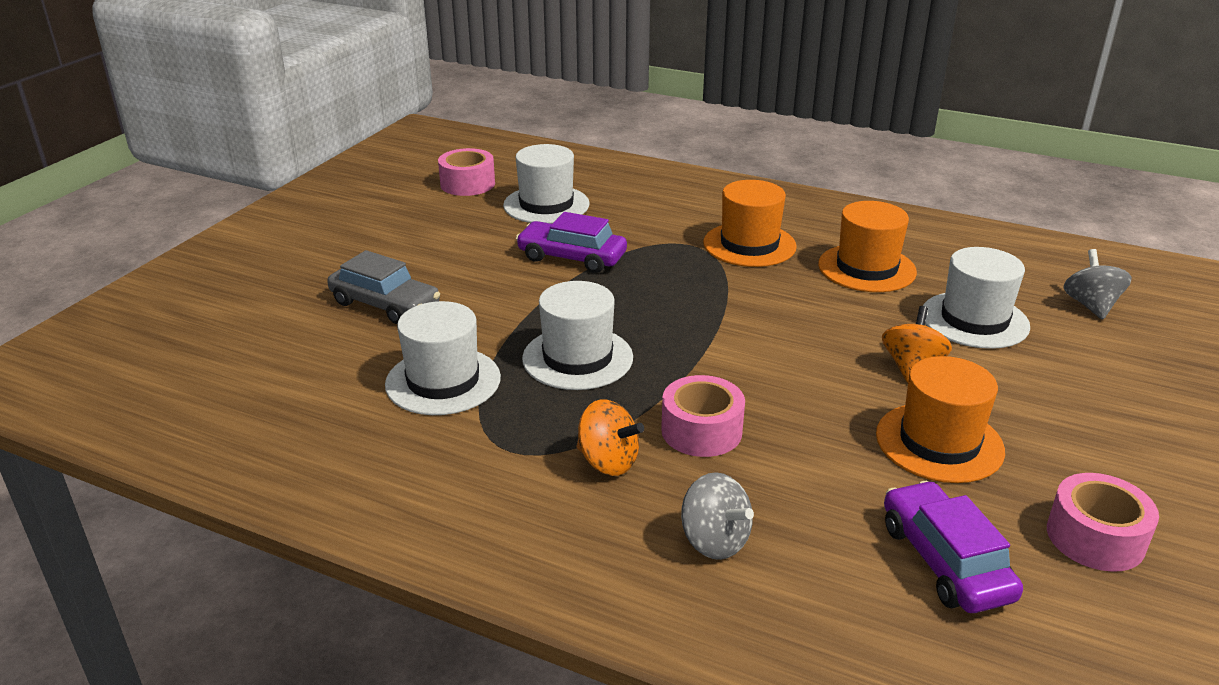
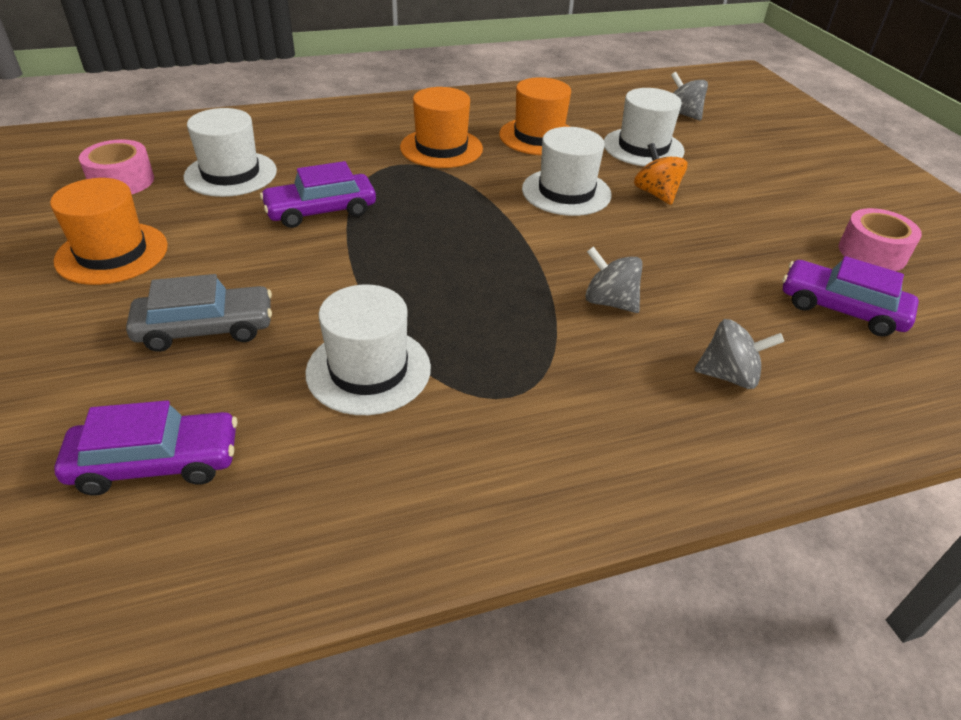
camera: 45 degrees left, 10 degrees up
white hat [522,281,633,390] -> white hat moved to [522,127,612,216]
orange spinning top [577,399,644,476] -> none
pink tape [661,375,745,457] -> grey spinning top [585,246,643,313]
orange hat [876,356,1005,483] -> orange hat moved to [50,178,168,285]
none -> purple car [54,400,237,495]

